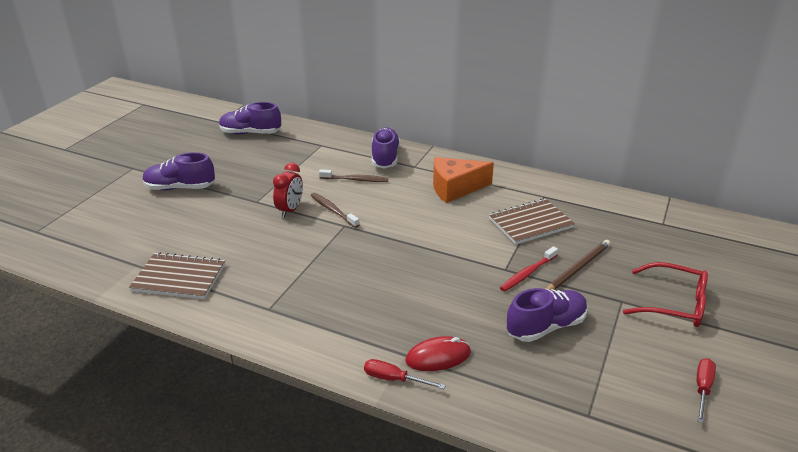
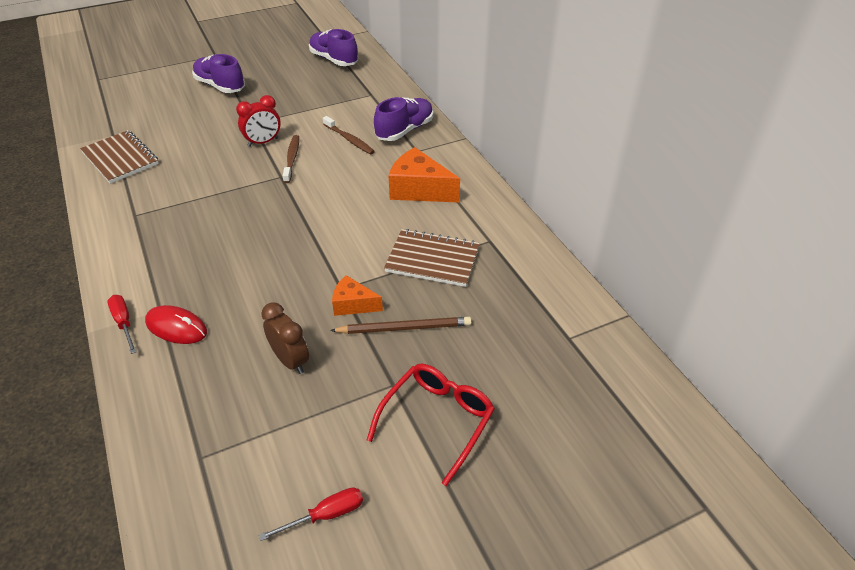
camera: 40 degrees right, 10 degrees up
red toothbrush [500,246,558,292] -> orange cheese [332,275,383,316]
purple shoe [506,288,588,342] -> brown clock [261,302,309,374]
red glasses [623,262,708,327] -> red glasses turned 120 degrees counterclockwise [367,364,495,486]

